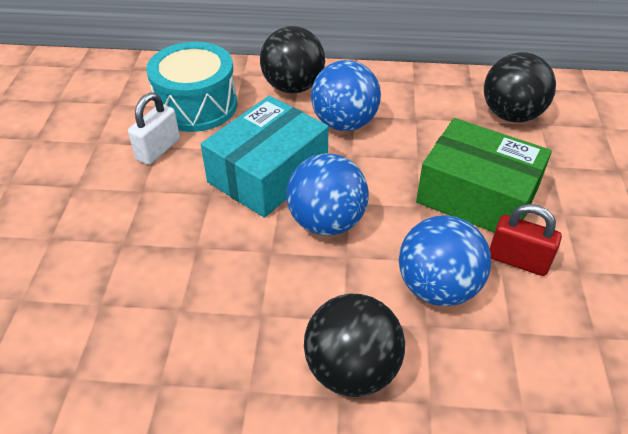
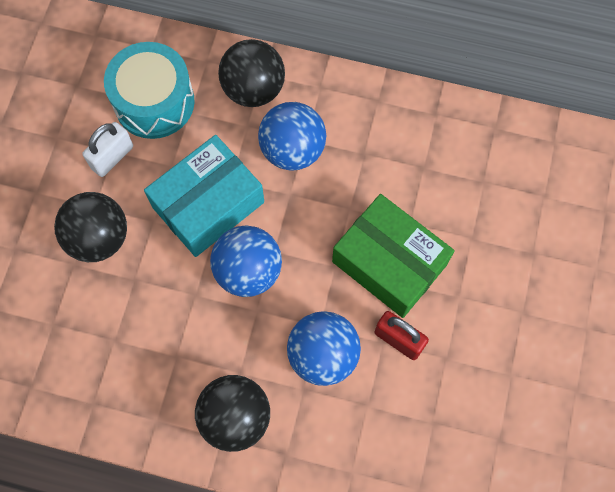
camera: 10 degrees right, 25 degrees up
black ball [484,52,556,123] -> black ball moved to [54,192,127,262]

